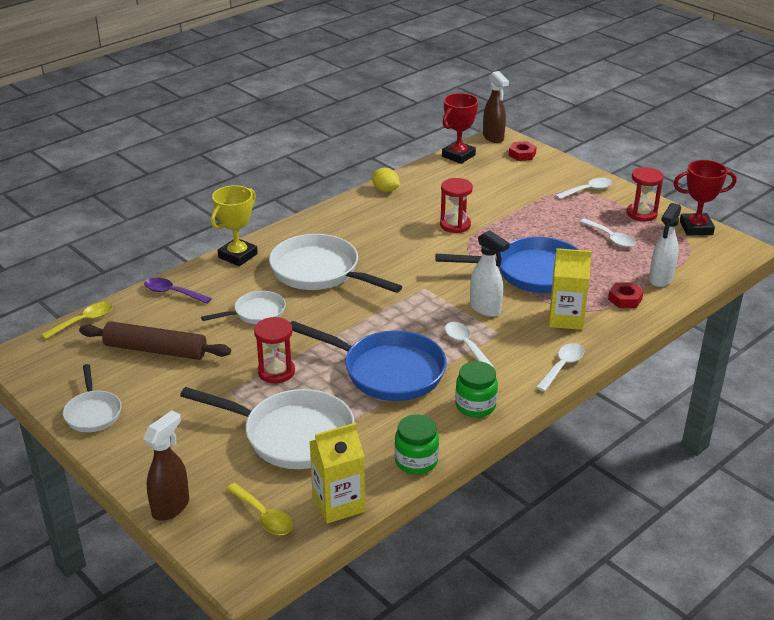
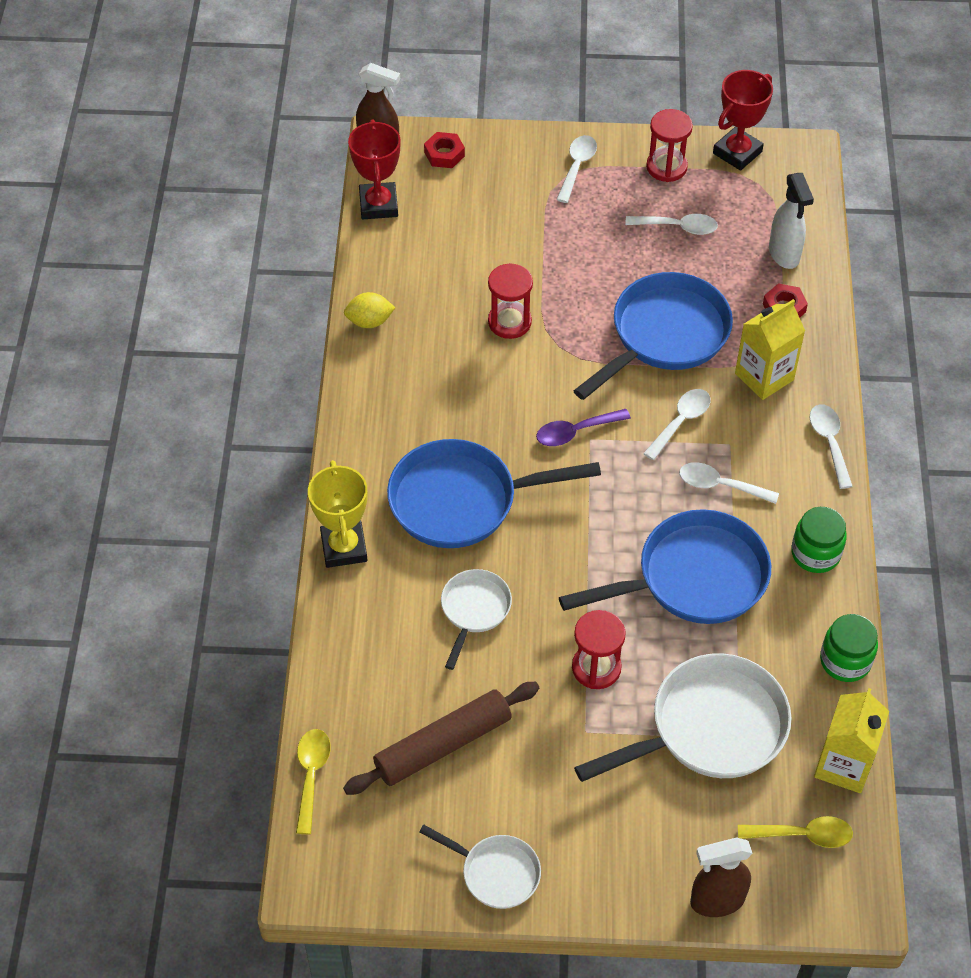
camera: 45 degrees left, 20 degrees up
brown spray bottle [143,411,189,521] -> brown spray bottle turned 90 degrees counterclockwise [690,837,753,917]
purple spoon [144,278,212,304] -> purple spoon moved to [536,409,631,446]
white pan [269,234,403,293] -> blue pan [387,439,601,548]
white spray bottle [470,230,510,317] -> white spoon [643,389,711,460]

